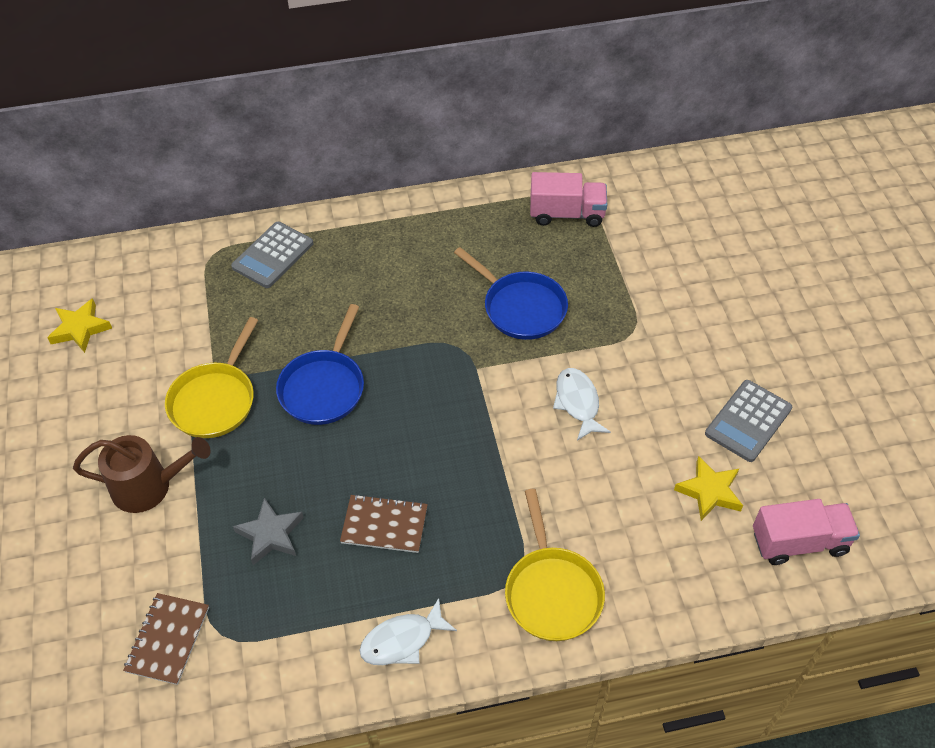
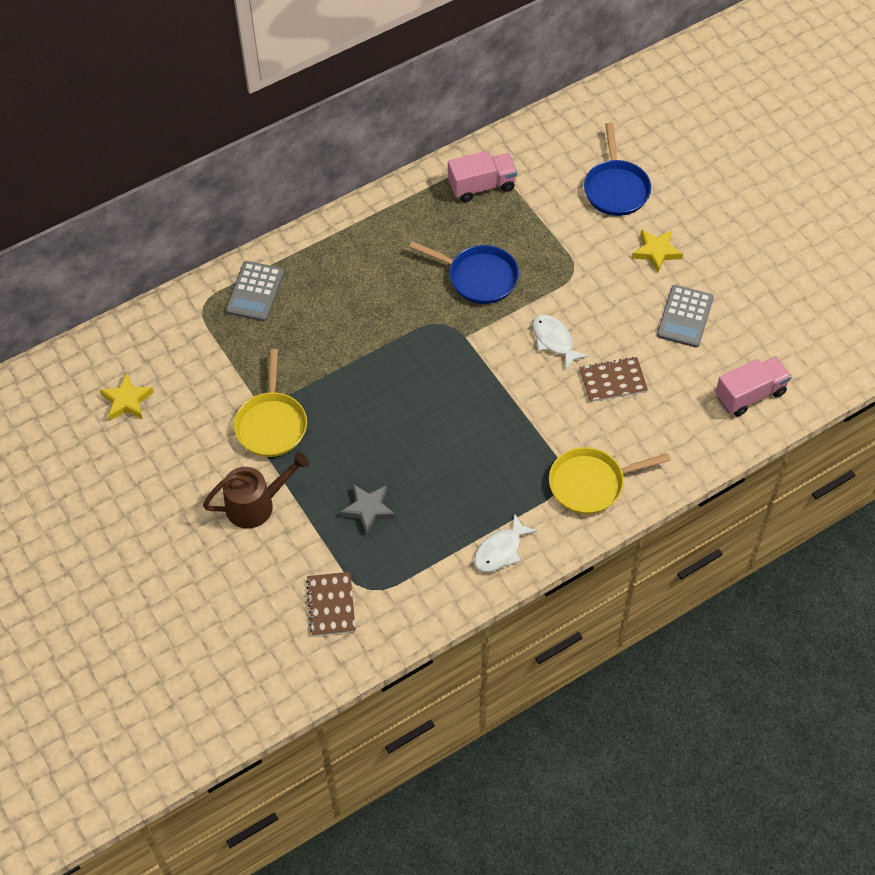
camera: 20 degrees left, 5 degrees up
blue pan [276,304,364,425] -> blue pan moved to [584,122,651,216]
brown notebook [340,494,428,553] -> brown notebook moved to [579,357,648,402]
yellow pan [505,489,605,641] -> yellow pan turned 105 degrees clockwise [549,447,671,514]
yellow star [674,456,743,521] -> yellow star moved to [632,230,683,273]

